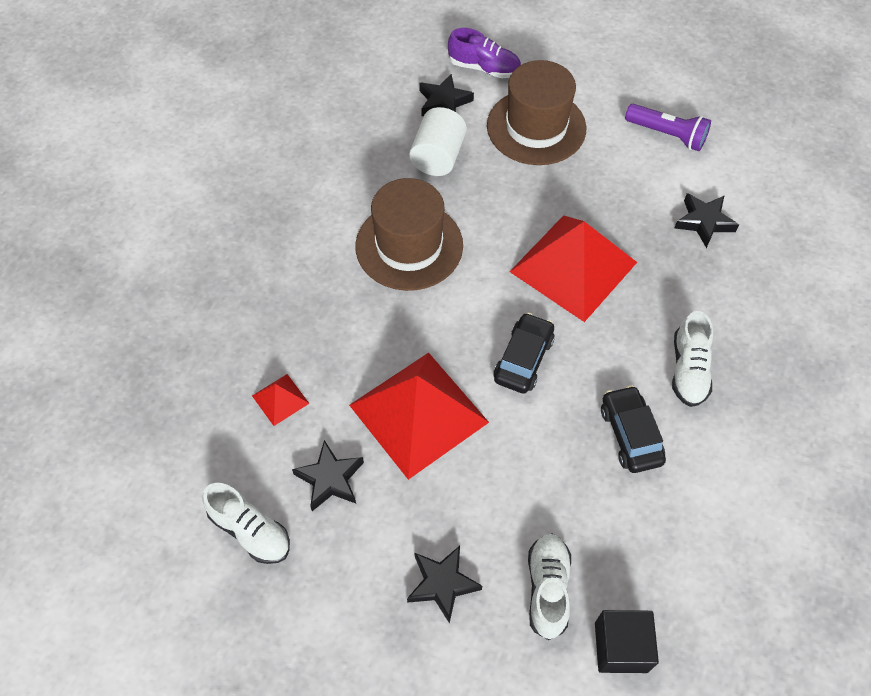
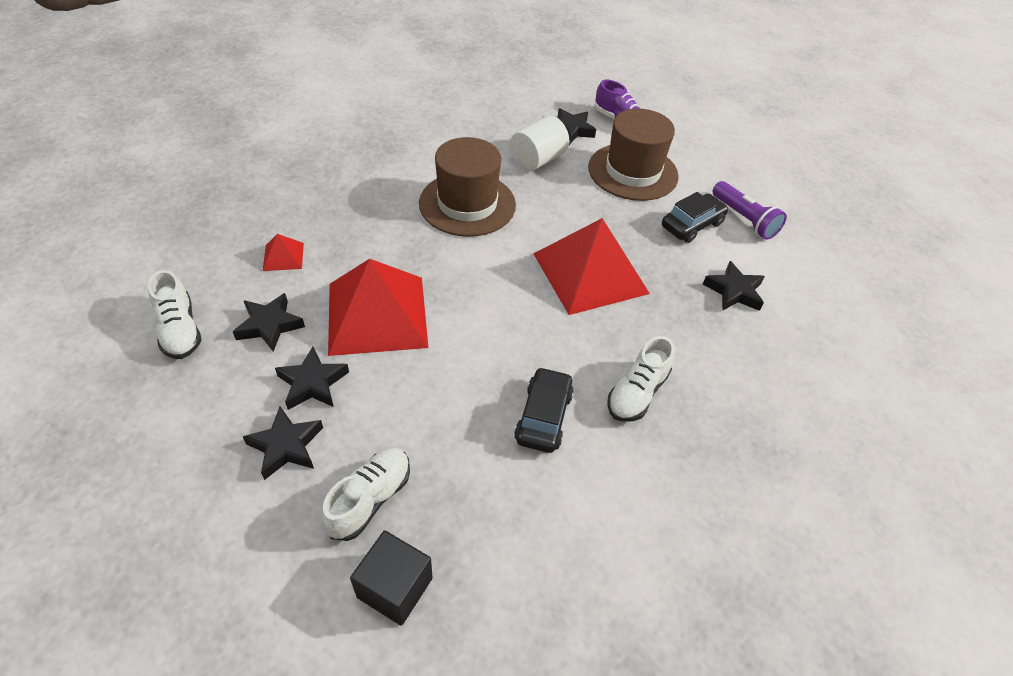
camera: 25 degrees right, 10 degrees down
black car [493,313,554,393] -> black car moved to [662,192,729,243]
none -> black star [275,347,349,410]

